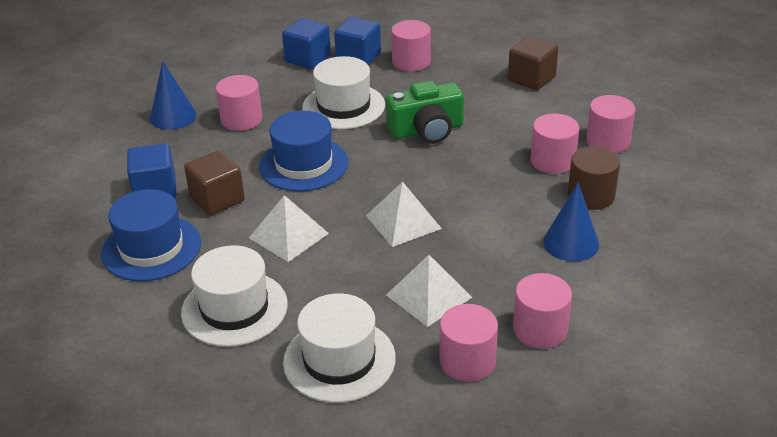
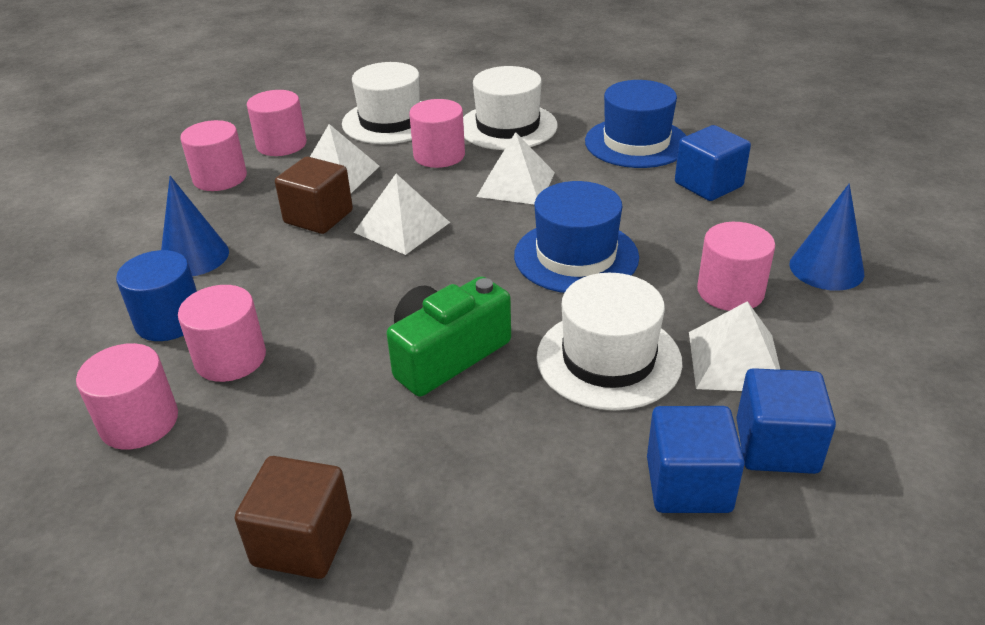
camera: 155 degrees right, 0 degrees up
brown cube [184,150,245,215] -> brown cube moved to [275,157,353,234]
pink cylinder [391,20,431,71] -> pink cylinder moved to [409,99,465,168]
brown cylinder [568,146,620,210] -> blue cylinder [116,250,197,341]
none -> white pyramid [689,301,780,391]

